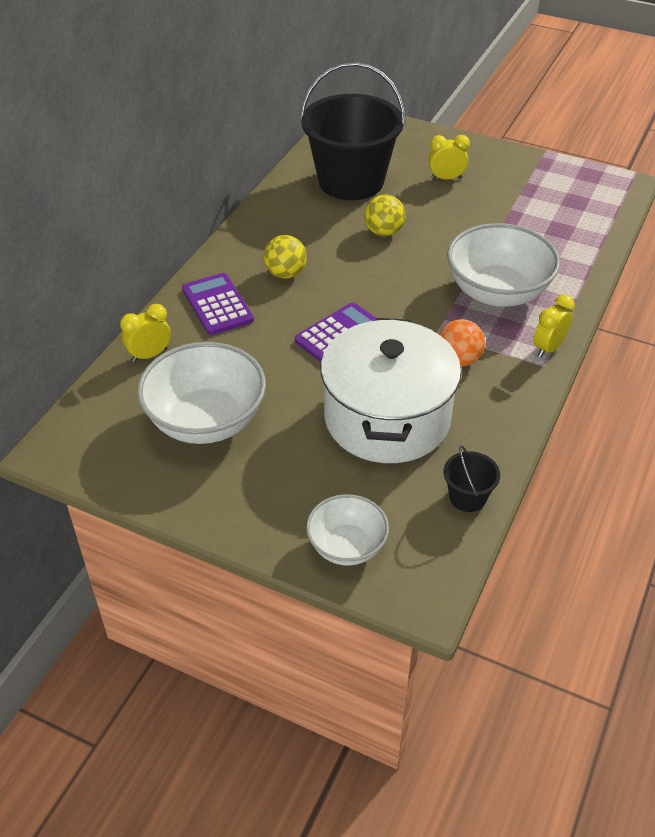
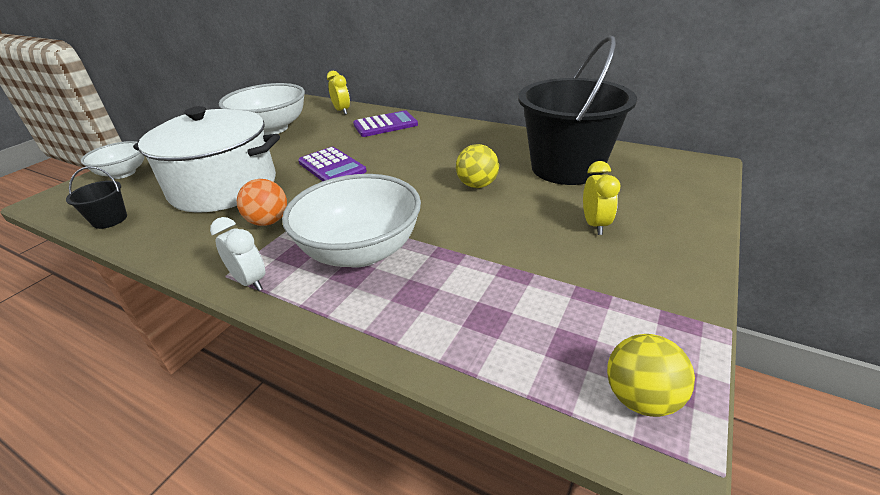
camera: 95 degrees right, 10 degrees down
yellow ball [264,235,307,279] -> yellow ball moved to [607,334,695,417]
yellow clock [534,295,575,357] -> white clock [210,217,265,291]

